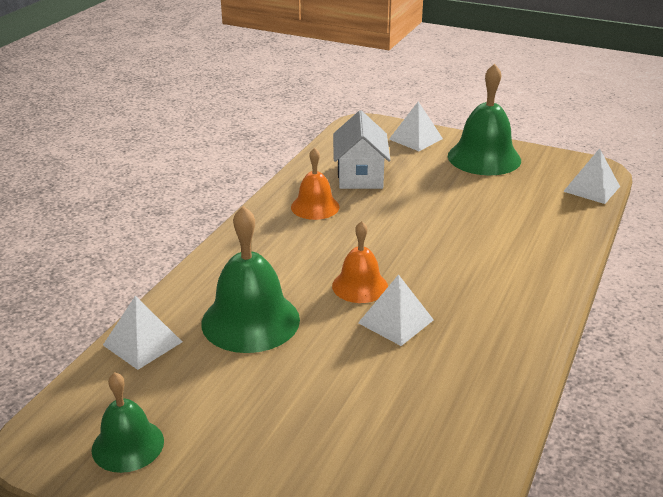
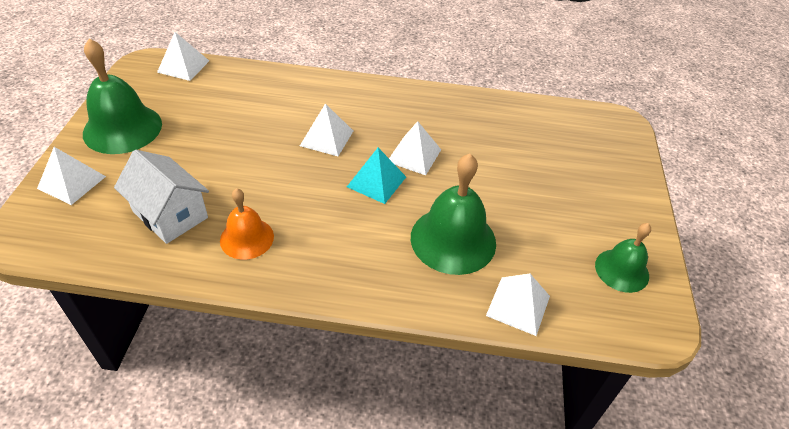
camera: 110 degrees left, 15 degrees up
orange bell [332,221,388,303] -> turquoise pyramid [347,148,406,204]
white house [333,110,390,189] -> white house turned 60 degrees clockwise [114,150,209,244]
none -> white pyramid [300,103,353,156]

